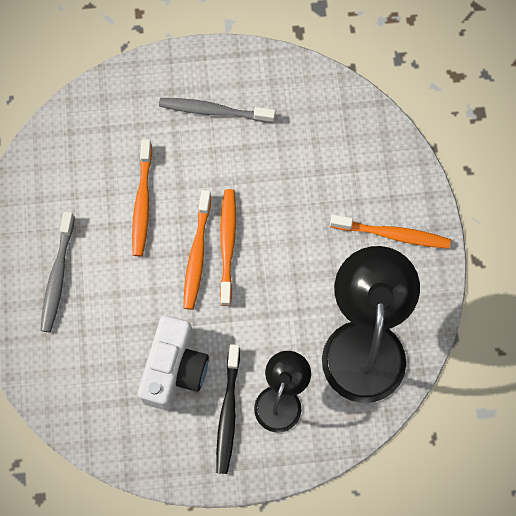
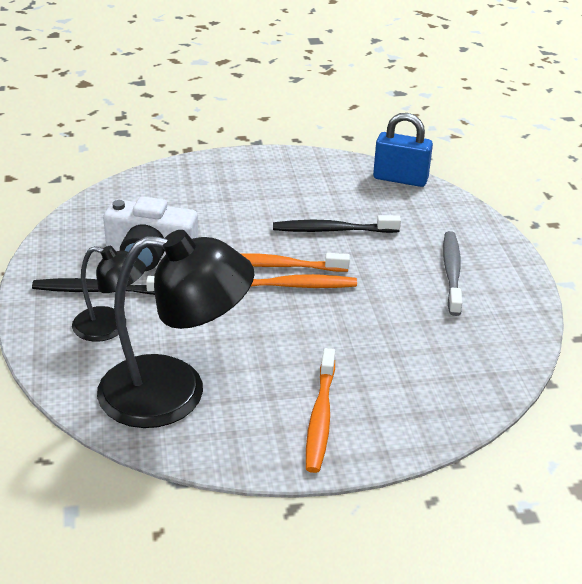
camera: 85 degrees right, 35 degrees down
grey toothbrush [41,211,75,332] -> none
orange toothbrush [132,139,152,256] -> black toothbrush [273,215,401,233]
none -> blue padlock [373,113,433,187]

